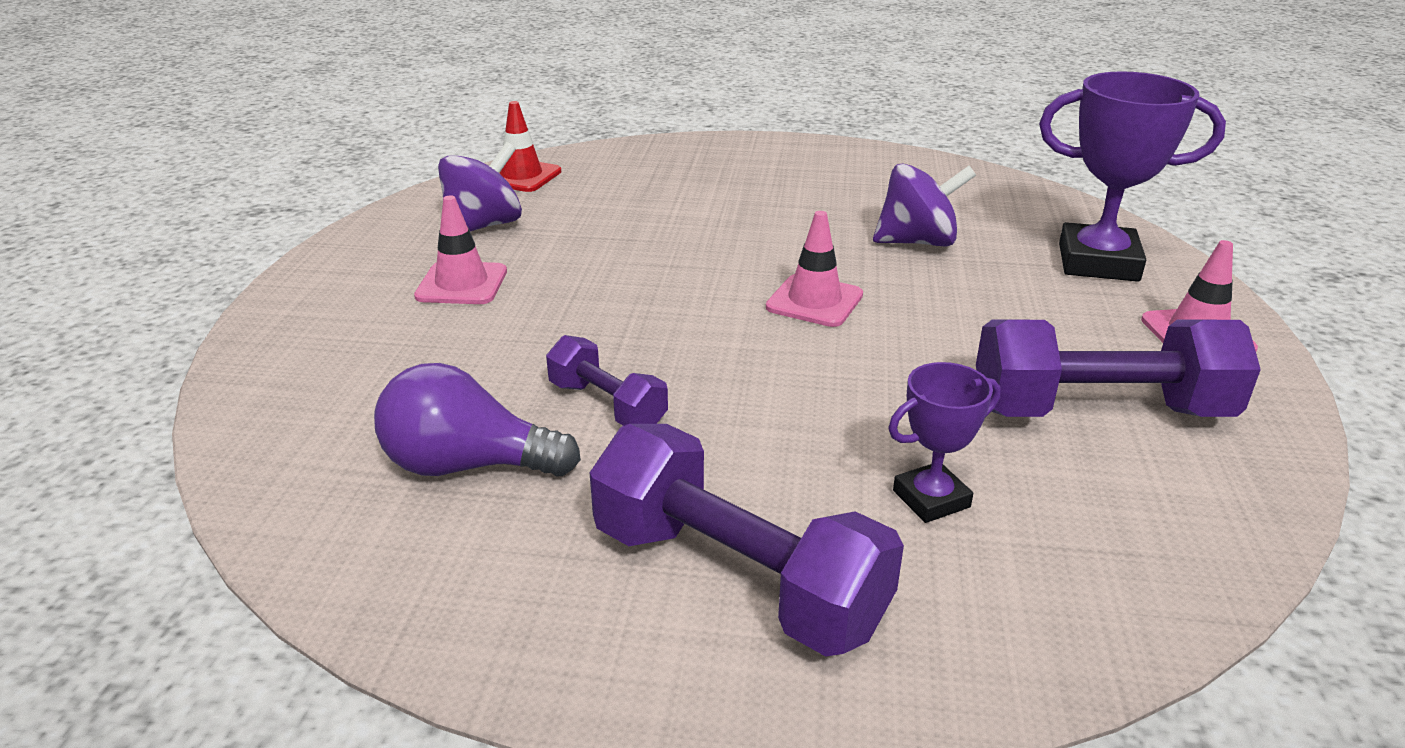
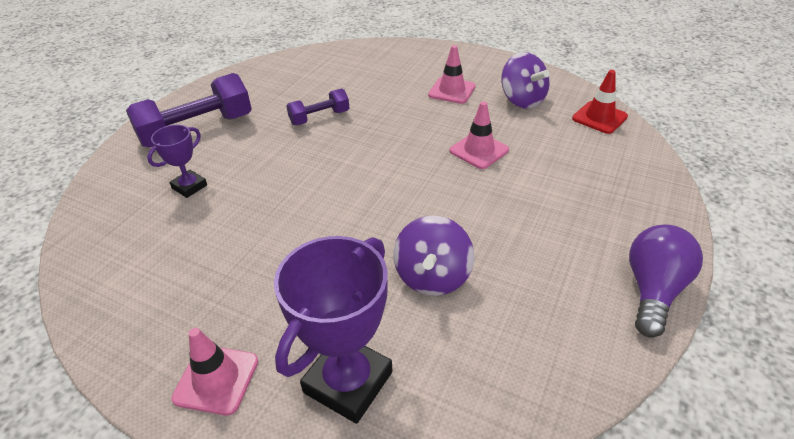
camera: 110 degrees right, 10 degrees up
purple light bulb [374,363,581,477] -> purple light bulb moved to [629,224,703,338]
pink traffic cone [766,211,863,327] -> pink traffic cone moved to [450,101,509,169]
purple trophy [888,362,1000,523] -> purple trophy turned 45 degrees clockwise [147,125,207,198]
purple dumbbell [976,320,1261,417] -> none

